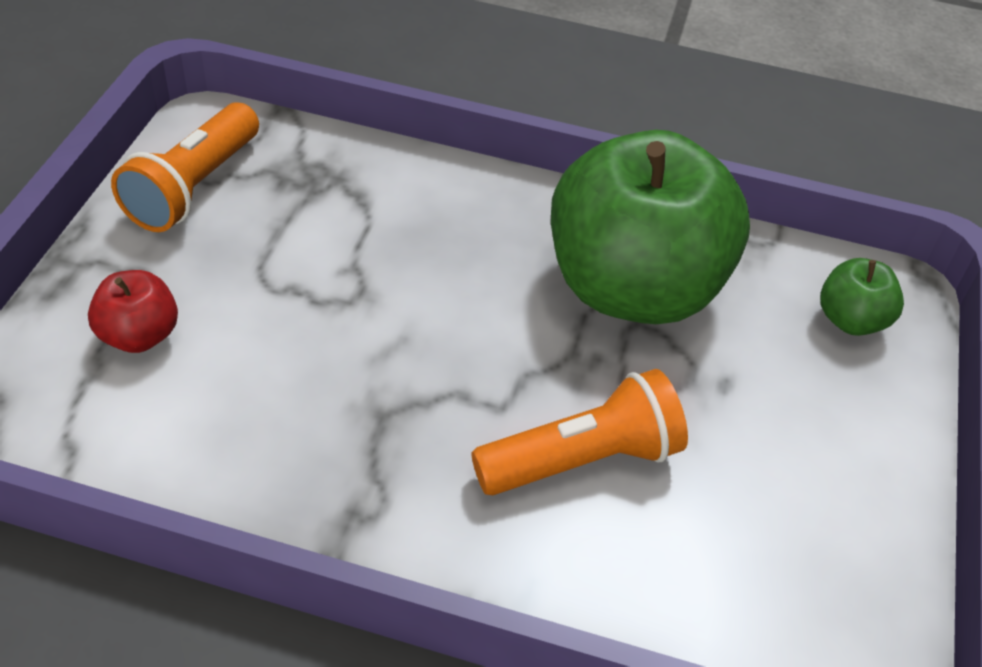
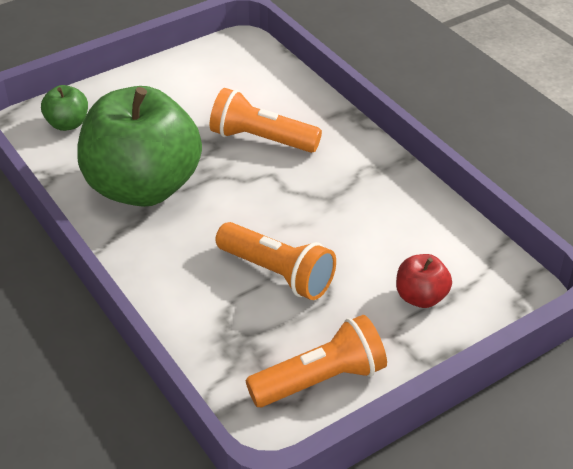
camera: 135 degrees left, 5 degrees down
none -> orange flashlight [215,222,336,300]

